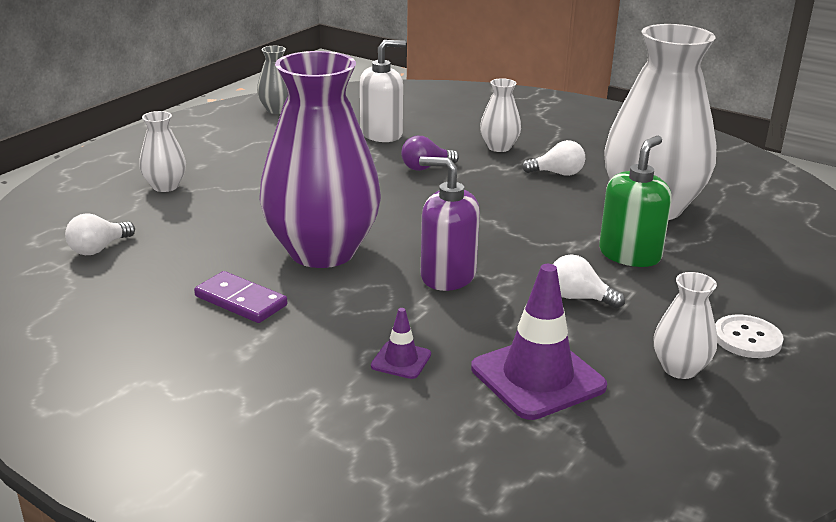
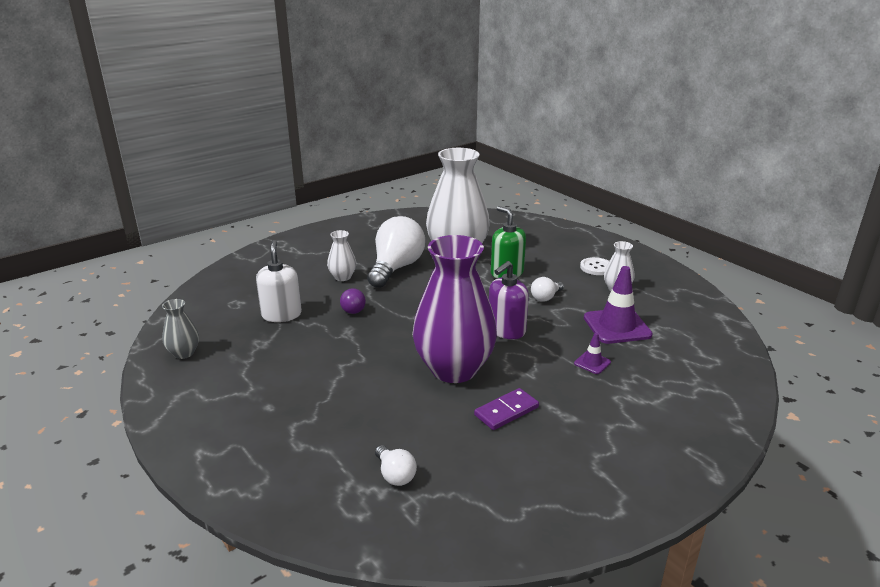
camera: 70 degrees left, 0 degrees up
white vase [139,111,186,192] -> none
white light bulb [522,140,585,176] -> white light bulb [367,216,425,288], size x2.19

